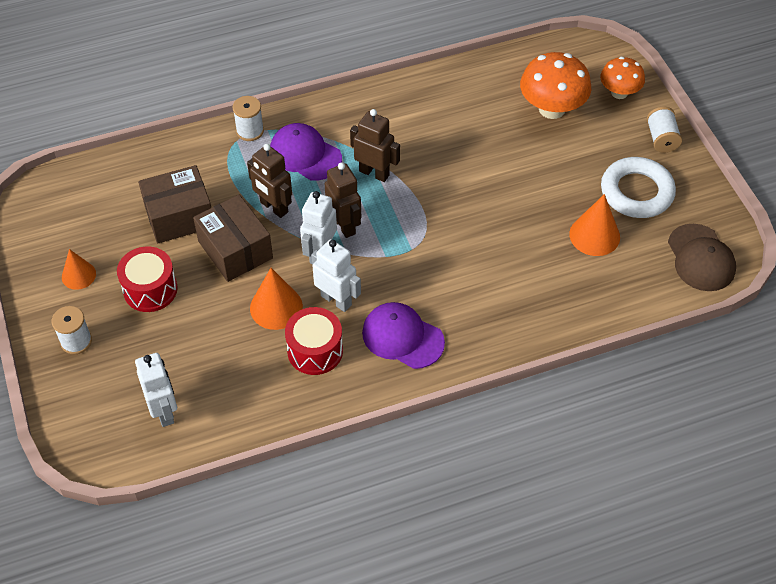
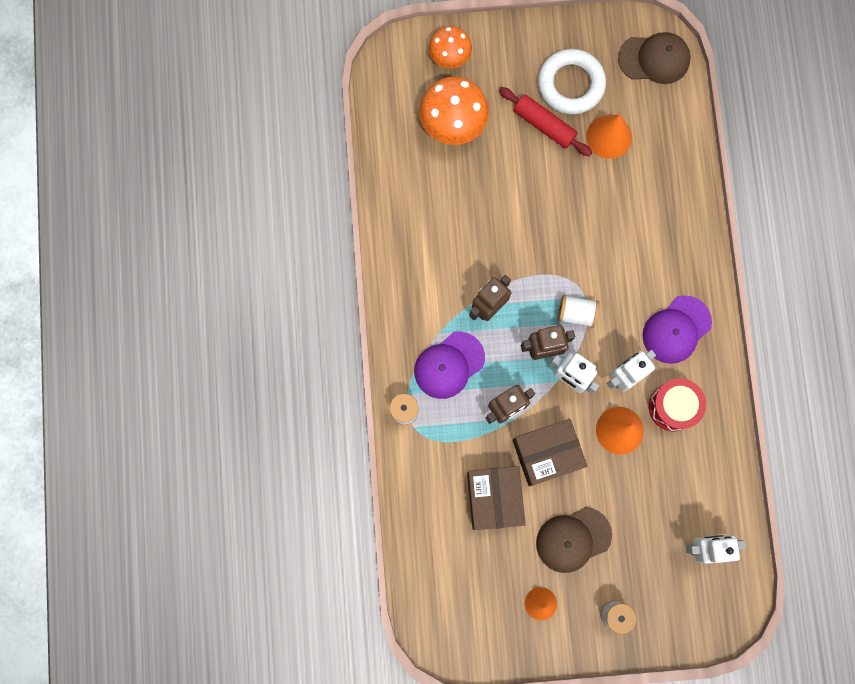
camera: 75 degrees left, 25 degrees up
red drum [117,247,178,312] -> brown cap [536,507,612,573]
white spool [647,107,682,153] -> white spool moved to [558,295,600,328]
none -> red rolling pin [499,87,593,156]

